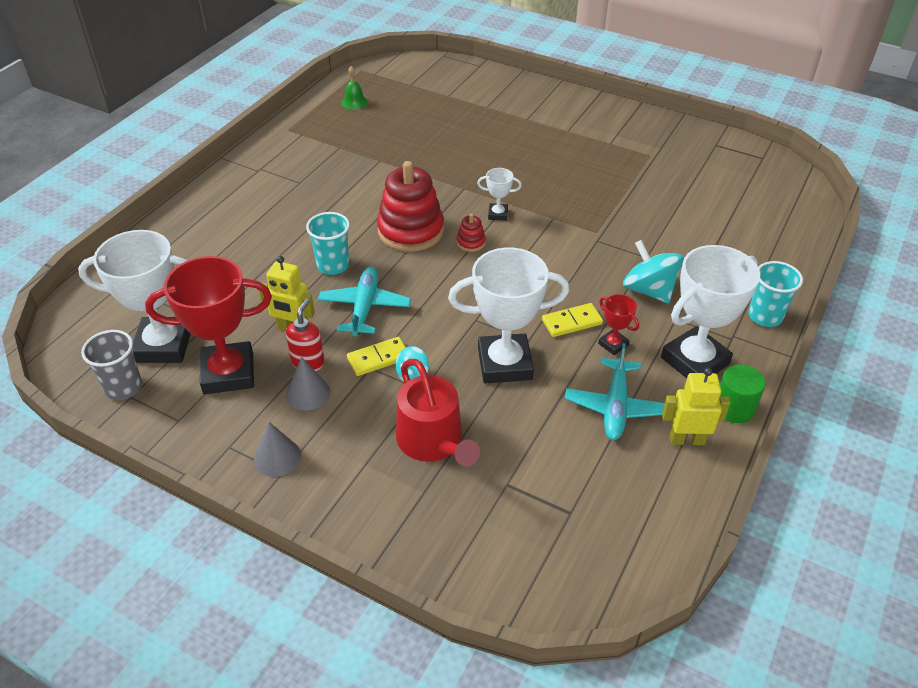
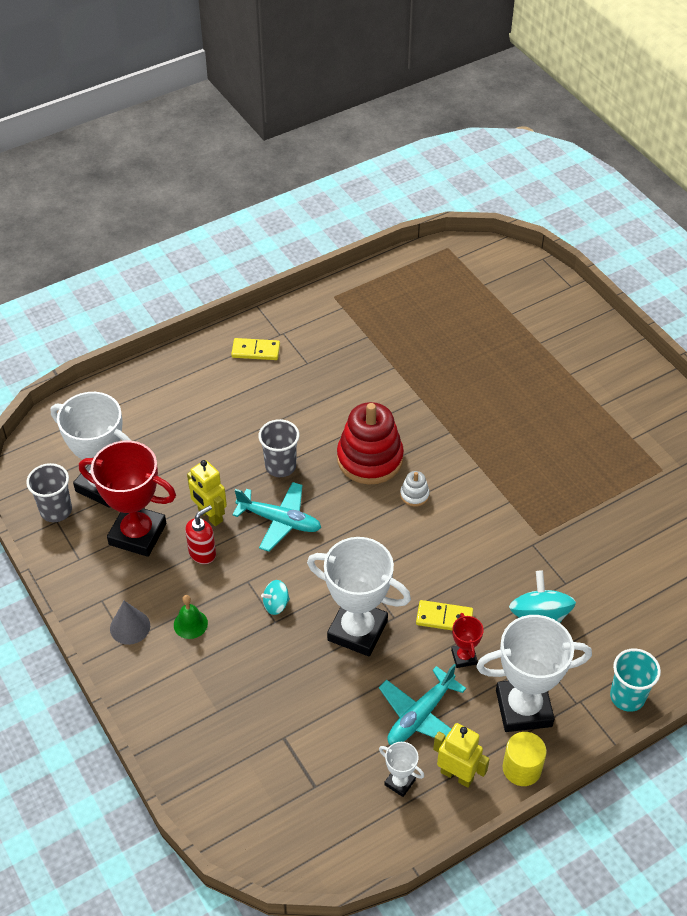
camera: 30 degrees right, 5 degrees up
grey cone [286,357,330,410] -> none
turquoise cup [306,212,350,275] -> grey cup [258,419,299,477]
turquoise plane [318,267,411,337] -> turquoise plane turned 75 degrees clockwise [232,482,321,552]
green bell [341,66,368,110] -> green bell moved to [174,595,208,639]
yellow domino [347,337,406,376] -> yellow domino moved to [231,338,280,360]
red watering can [396,359,480,466] -> none
red stacking toy [457,214,486,252] -> white stacking toy [400,471,430,507]
white trophy [477,168,522,221] -> white trophy moved to [379,742,424,797]
green cylinder [720,364,766,423] -> yellow cylinder [503,732,547,786]

